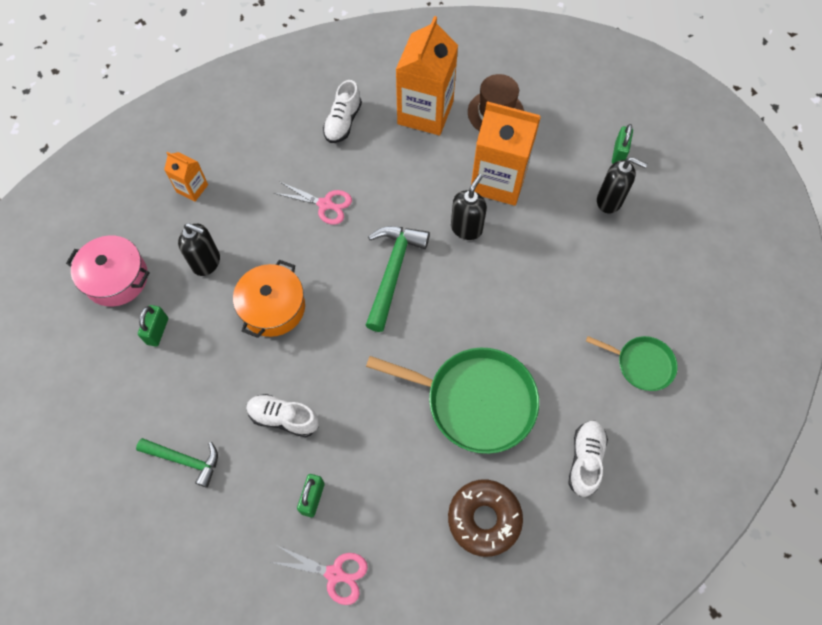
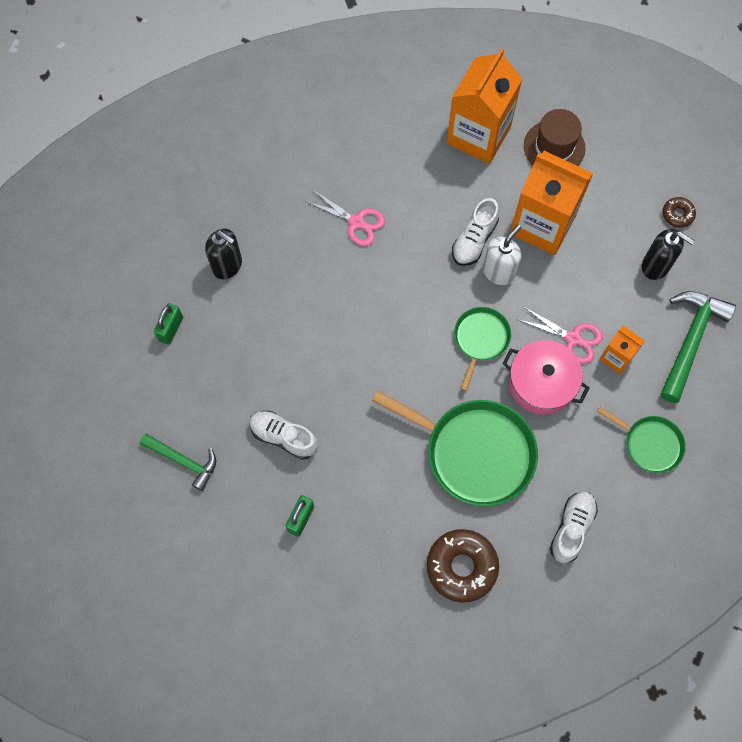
camera: 10 degrees right, 5 degrees up
pink pot [66,235,150,306] -> pink pot moved to [502,340,590,415]
orange carton [164,152,208,201] -> orange carton moved to [600,325,645,374]
orange pot [233,260,305,338] -> none
pink scissors [271,546,368,605] -> pink scissors moved to [519,307,603,364]
white shoe [323,80,362,143] -> white shoe moved to [452,198,499,266]
green hammer [365,226,430,332] -> green hammer moved to [660,291,736,403]
black soap dispenser [451,174,487,240] -> white soap dispenser [483,224,521,285]
green padlock [612,124,633,164] -> brown donut [662,197,696,228]
none -> green pan [454,307,511,391]

